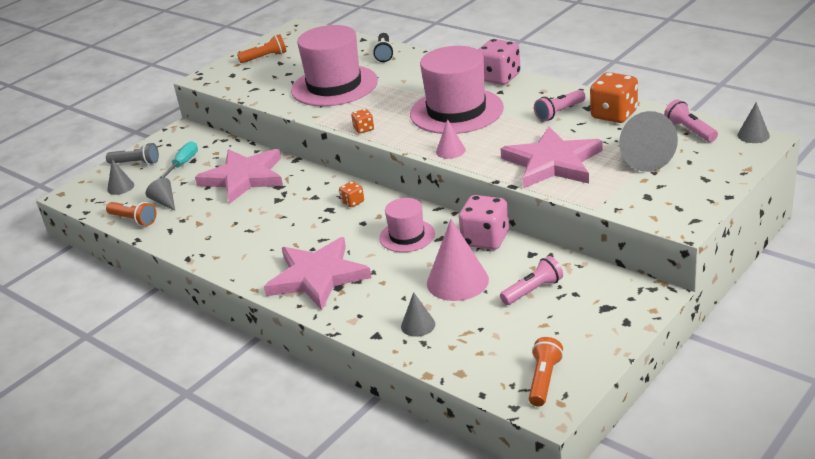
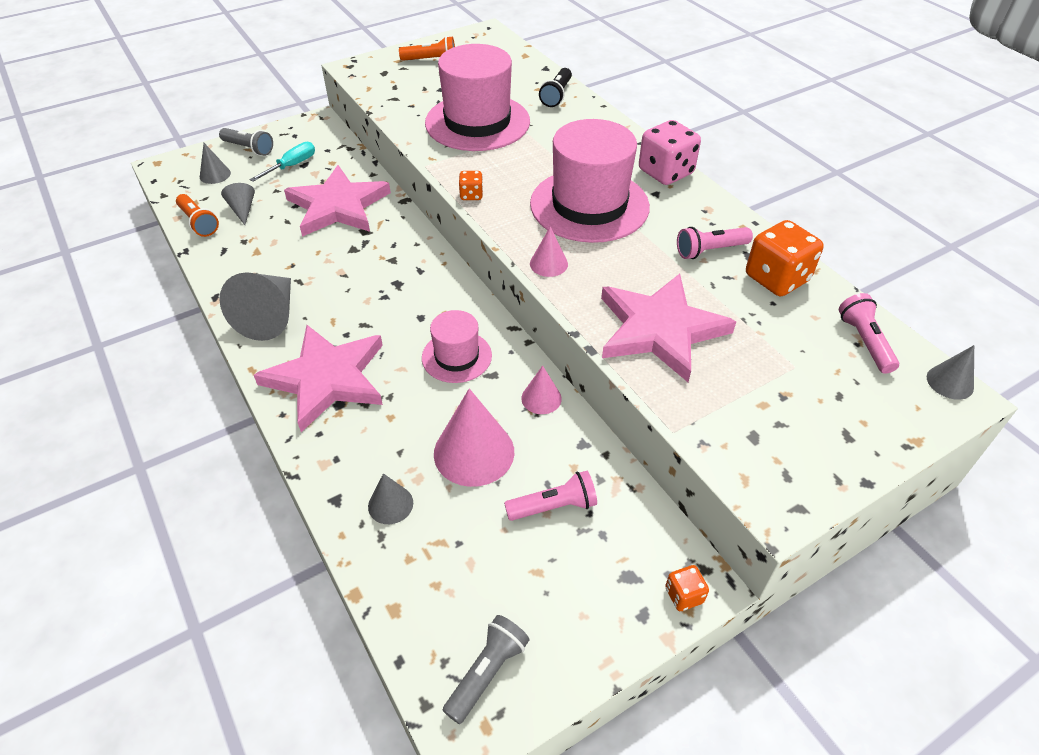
camera: 15 degrees right, 15 degrees up
orange dice [339,181,364,207] -> orange dice moved to [665,565,709,611]
pink dice [459,195,509,250] -> pink cone [521,366,562,414]
orange flashlight [529,337,563,406] -> grey flashlight [443,615,530,724]
grey cone [619,111,678,172] -> grey cone moved to [219,272,291,341]

